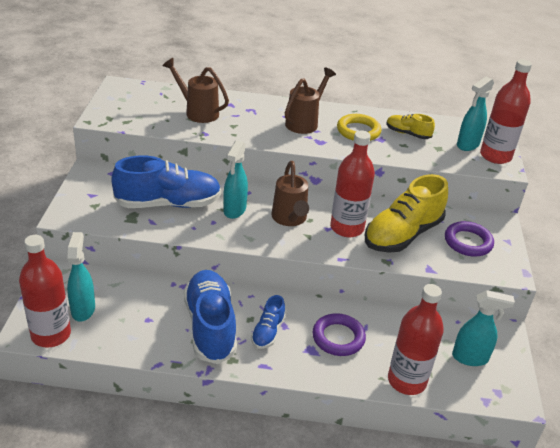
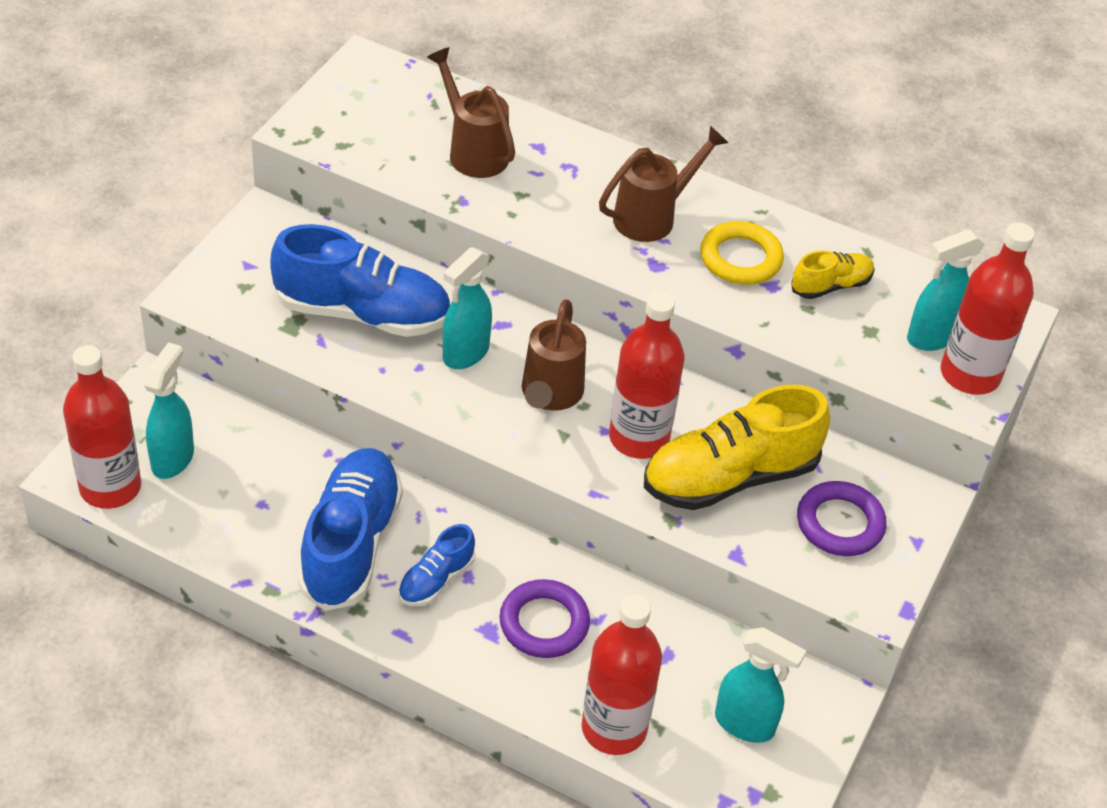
camera: 20 degrees right, 10 degrees up
yellow shoe [386,114,435,139] -> yellow shoe turned 105 degrees clockwise [791,251,875,299]

